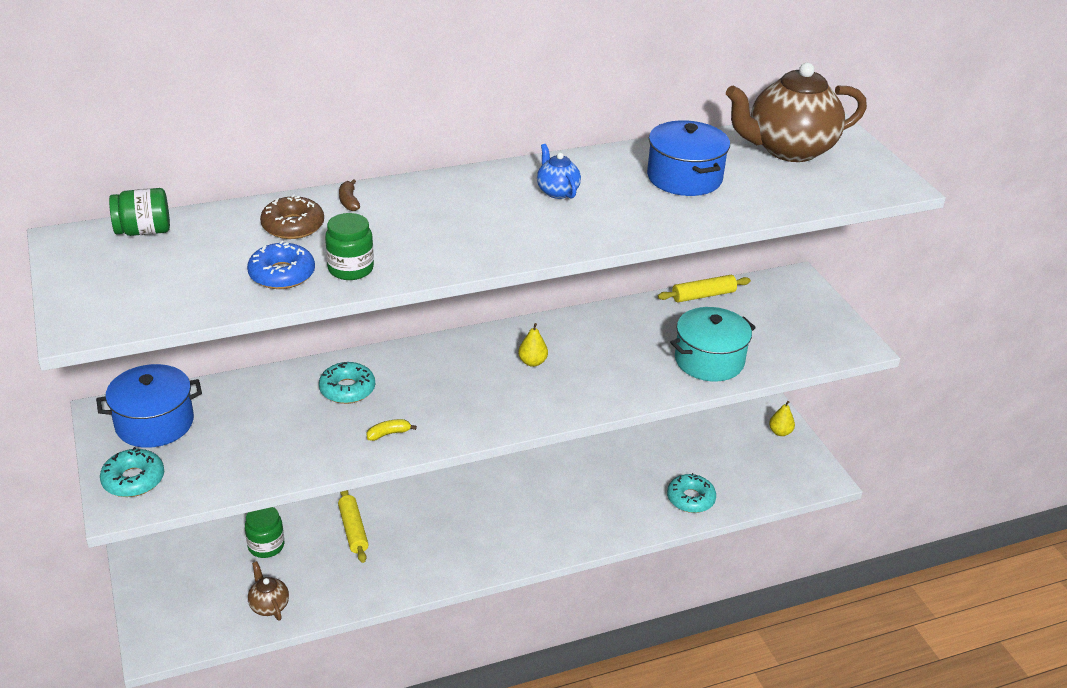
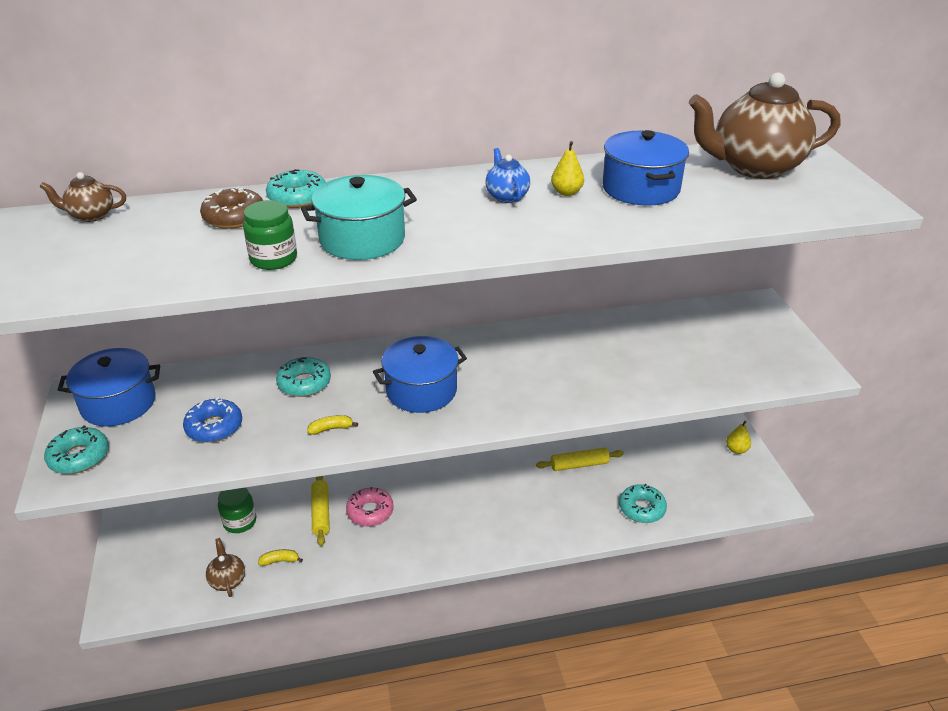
camera: 10 degrees right, 0 degrees up
green jar [109,188,170,236] -> brown teapot [40,172,126,222]
blue donut [247,241,315,289] -> blue donut moved to [183,397,242,443]
brown banana [339,179,360,211] -> turquoise donut [266,169,326,208]
yellow pear [518,323,548,367] -> yellow pear moved to [551,141,584,196]
yellow rolling pin [658,275,751,302] -> yellow rolling pin moved to [536,448,624,471]
turquoise pot [670,307,756,381] -> turquoise pot moved to [301,175,417,260]
none -> yellow banana [258,549,303,566]
none -> pink donut [346,487,394,526]
none -> blue pot [373,336,467,413]

